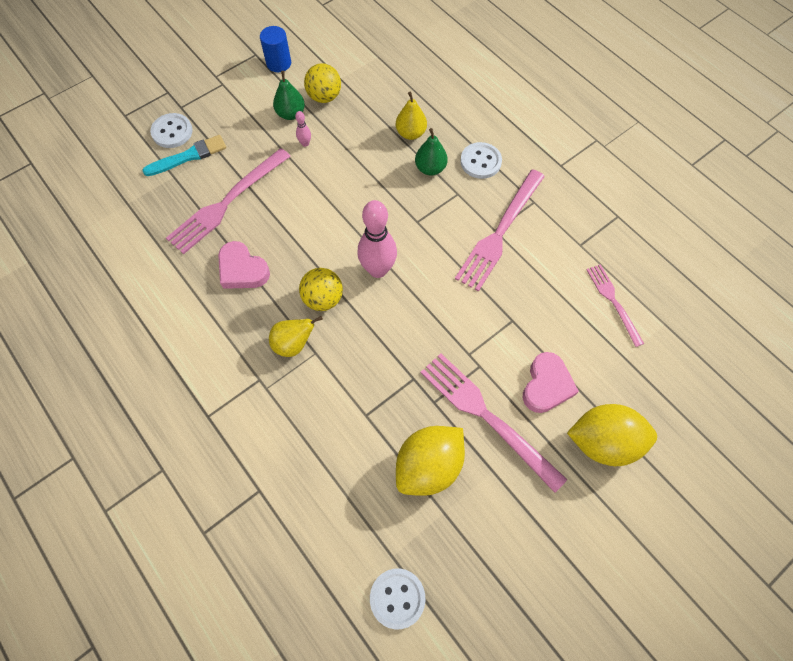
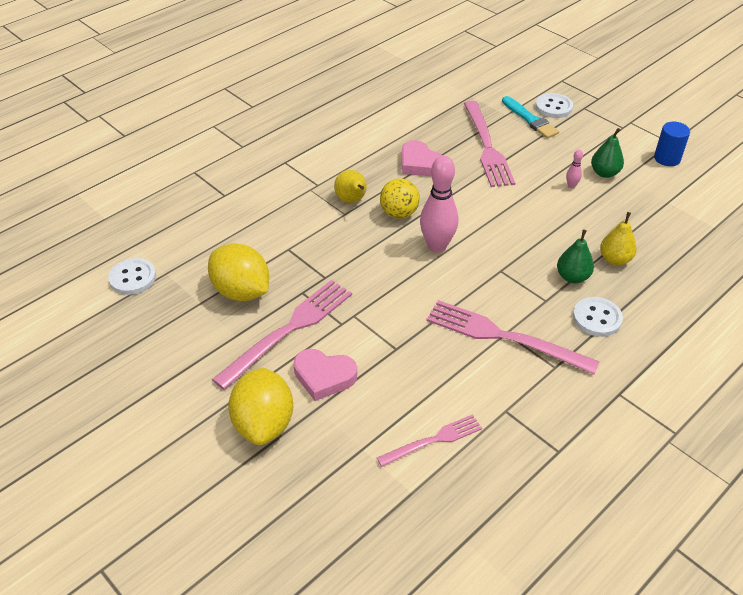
camera: 85 degrees right, 20 degrees down
pink fork [166,148,291,254] -> pink fork turned 135 degrees counterclockwise [464,101,515,187]
pink heart [218,241,270,289] -> pink heart turned 75 degrees counterclockwise [402,140,443,176]
yellow ball [304,63,341,103] -> none

